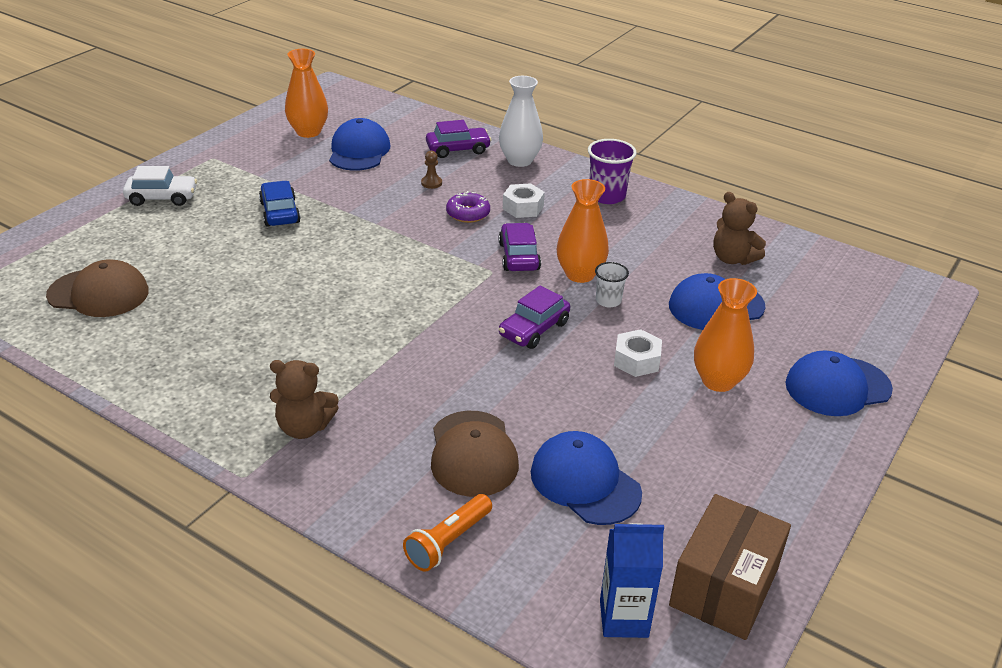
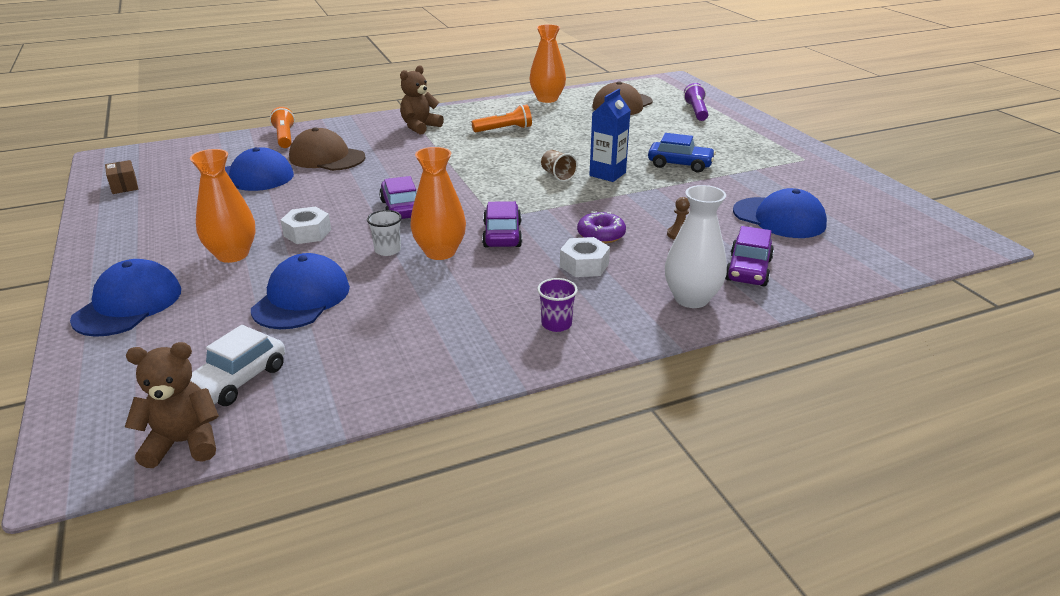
camera: 125 degrees right, 5 degrees down
white car [123,166,197,206] -> white car moved to [190,325,285,406]
orange vase [285,49,328,138] -> orange vase moved to [529,24,566,103]
purple car [499,223,541,271] -> purple car turned 120 degrees counterclockwise [482,201,522,248]
purple cup [588,139,637,204] -> purple cup [537,278,578,332], size x0.61
blue carton [600,523,664,638] -> blue carton moved to [589,89,631,182]
brown box [669,494,791,640] -> brown box [105,160,138,194], size x0.46
brown teddy bear [713,192,766,265] -> brown teddy bear moved to [125,342,219,468]
none -> orange flashlight [472,105,532,132]
none -> brown cup [541,150,578,182]
none -> purple flashlight [684,83,708,121]

